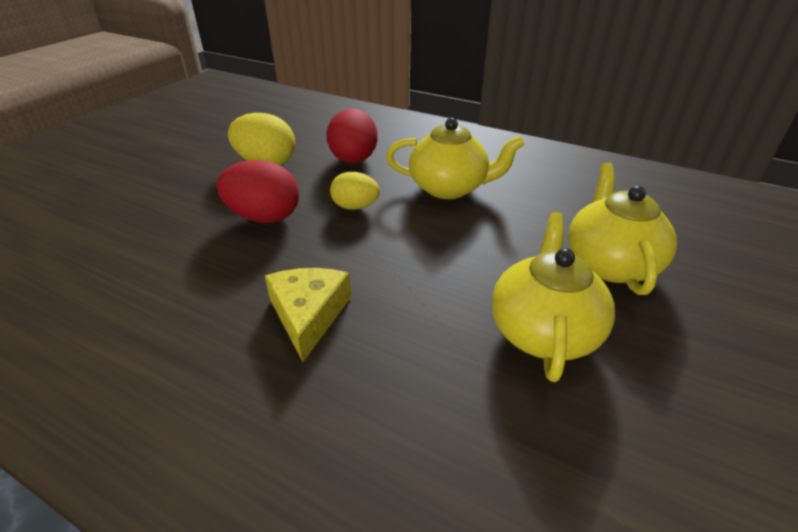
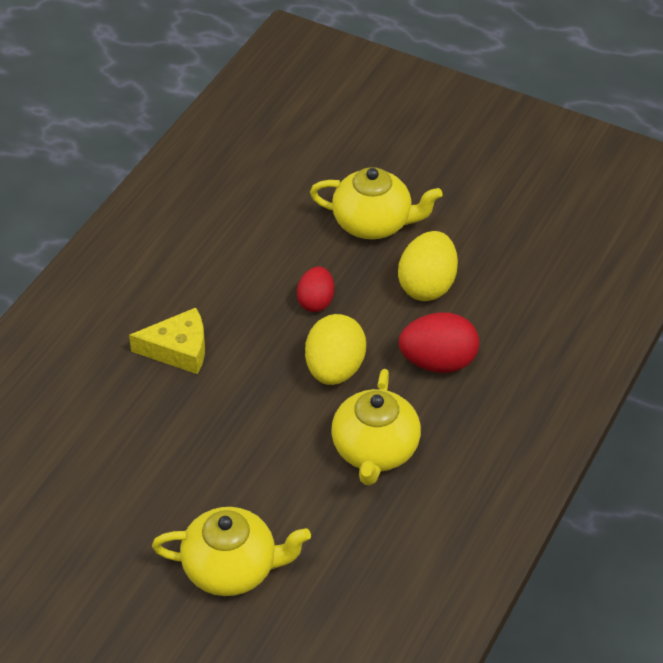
camera: 90 degrees right, 10 degrees up
red egg [217,160,299,223] -> red egg [297,266,334,312], size x0.64
yellow egg [330,172,380,210] -> yellow egg [305,314,366,385], size x1.56
yellow teapot [492,212,615,382] -> yellow teapot moved to [310,167,443,239]

